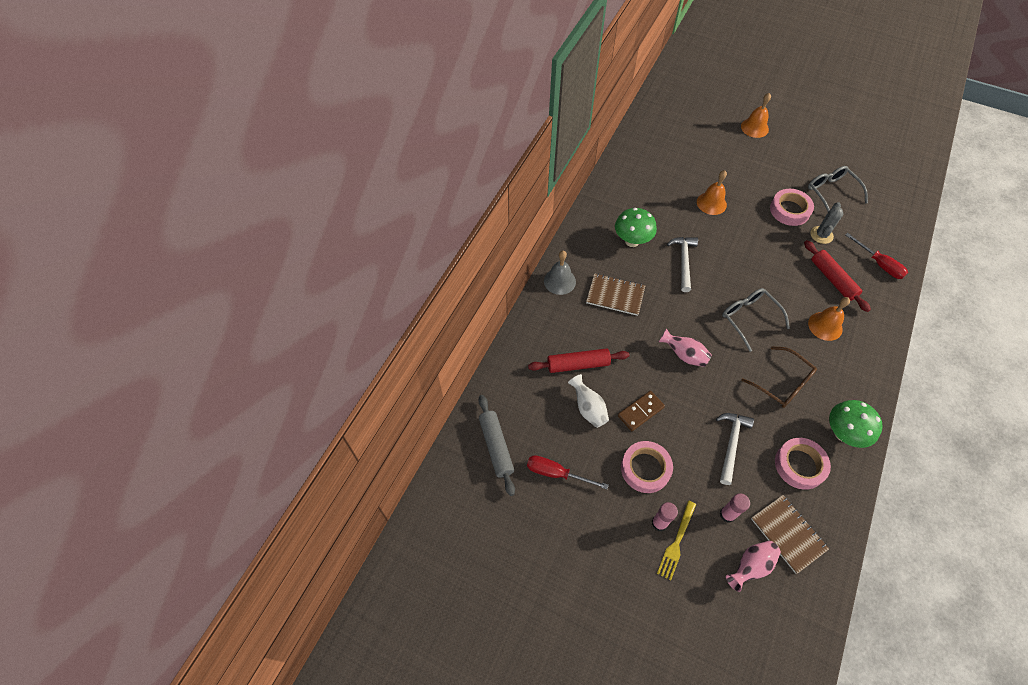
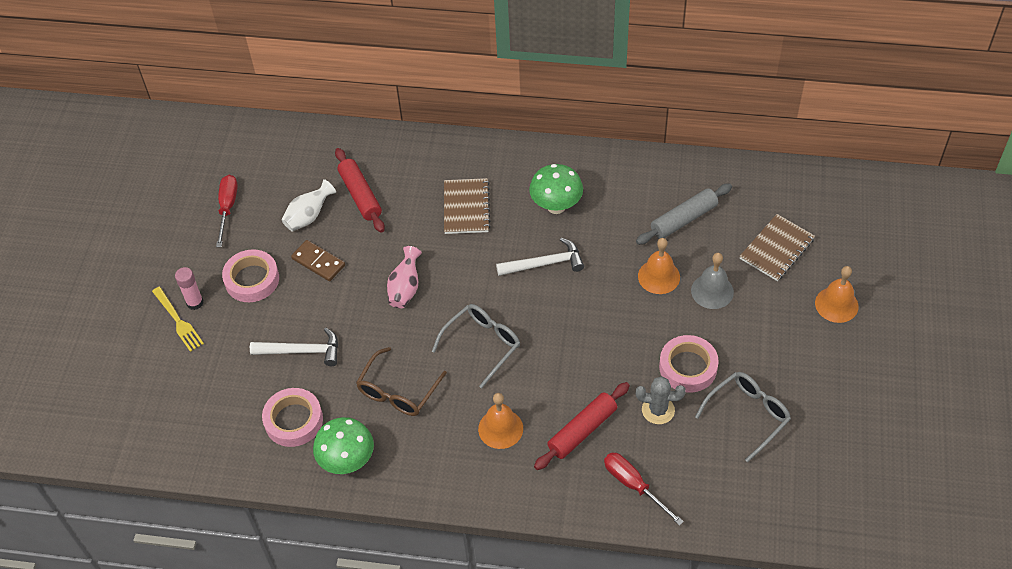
camera: 75 degrees right, 5 degrees down
grey rolling pin [478,395,515,496] -> grey rolling pin moved to [636,183,732,245]
grey bell [544,251,576,295] -> grey bell moved to [691,253,734,309]
yellow fork [657,501,696,581] -> yellow fork turned 135 degrees counterclockwise [152,287,204,352]
pink glue stick [720,493,750,523] -> none
pink vase [726,541,781,592] -> none
brown notebook [751,495,829,574] -> brown notebook moved to [739,214,815,281]
red screwdriver [846,233,908,279] -> red screwdriver turned 105 degrees clockwise [604,453,684,526]

